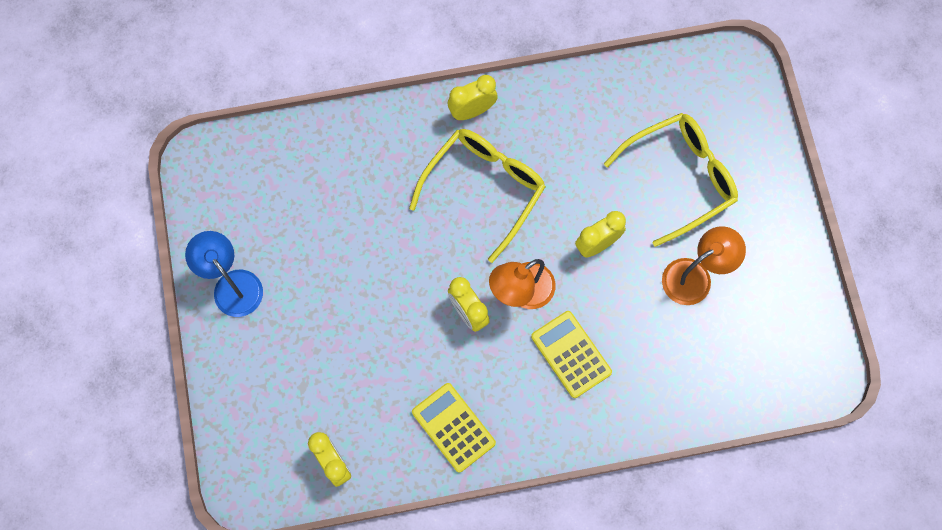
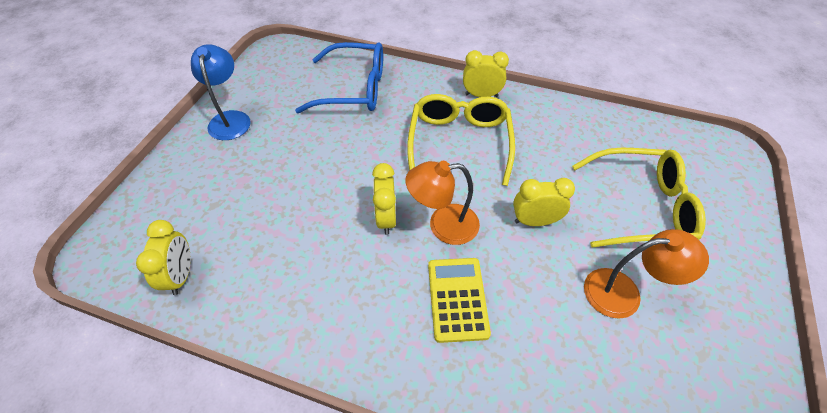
camera: 30 degrees right, 20 degrees down
yellow glasses [409,129,546,263] -> yellow glasses turned 60 degrees counterclockwise [407,94,515,186]
yellow calculator [412,383,496,473] -> none
none -> blue glasses [295,42,383,113]

